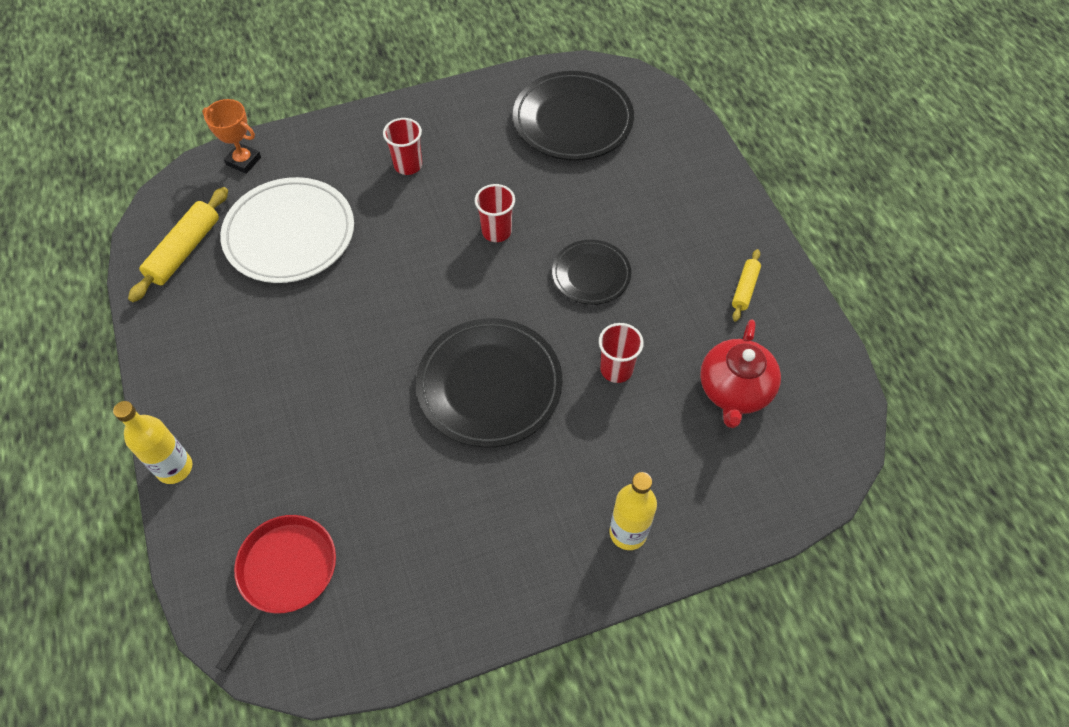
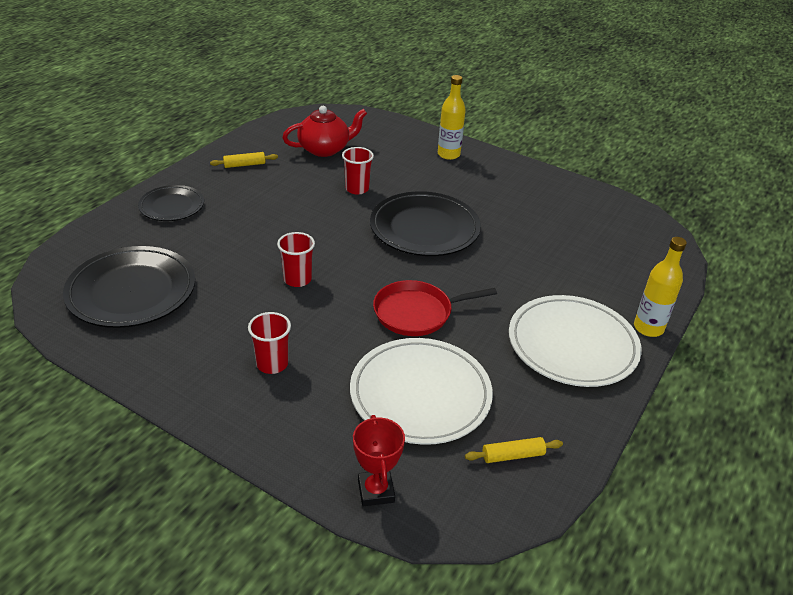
camera: 130 degrees left, 20 degrees down
yellow rolling pin [128,187,228,302] -> yellow rolling pin [465,437,563,463], size x0.58
orange trophy [202,99,261,174] -> red trophy [353,415,405,506]
red pan [216,515,336,672] -> red pan moved to [373,280,497,336]
black plate [552,240,631,305] -> black plate moved to [138,185,204,221]
none -> white plate [509,295,642,387]

